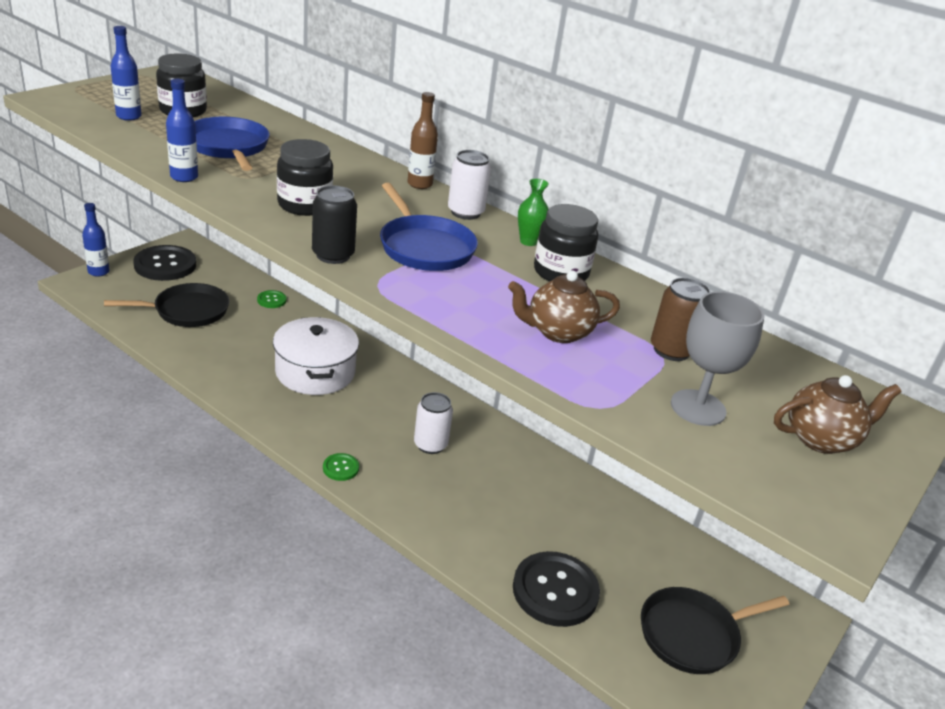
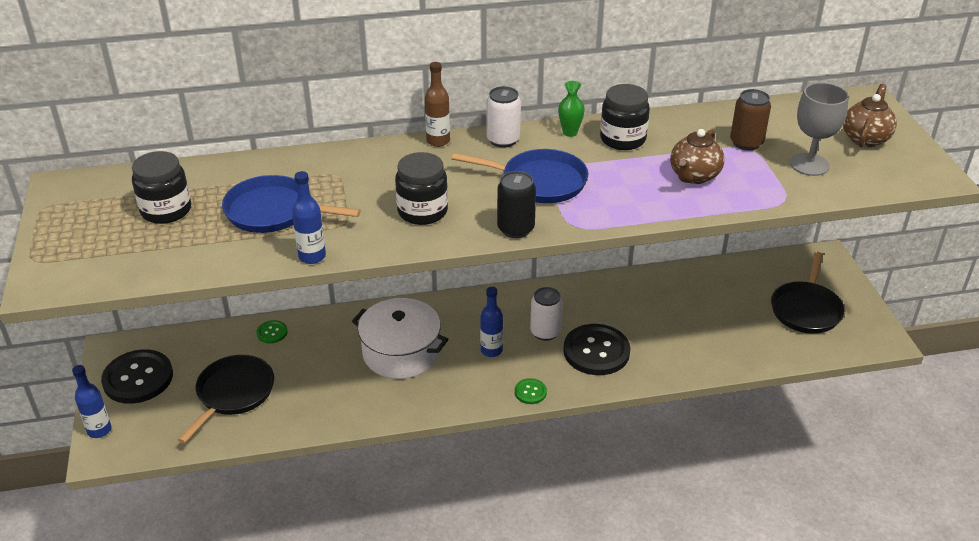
camera: 45 degrees left, 5 degrees up
blue bottle [111,26,142,121] -> blue bottle moved to [480,287,503,357]
black button [513,551,600,627] -> black button moved to [564,324,630,375]

